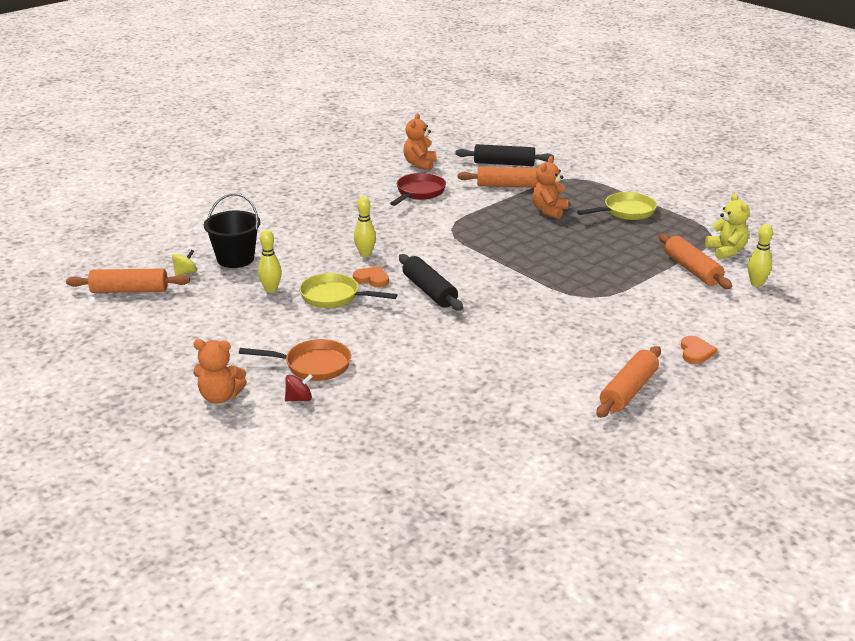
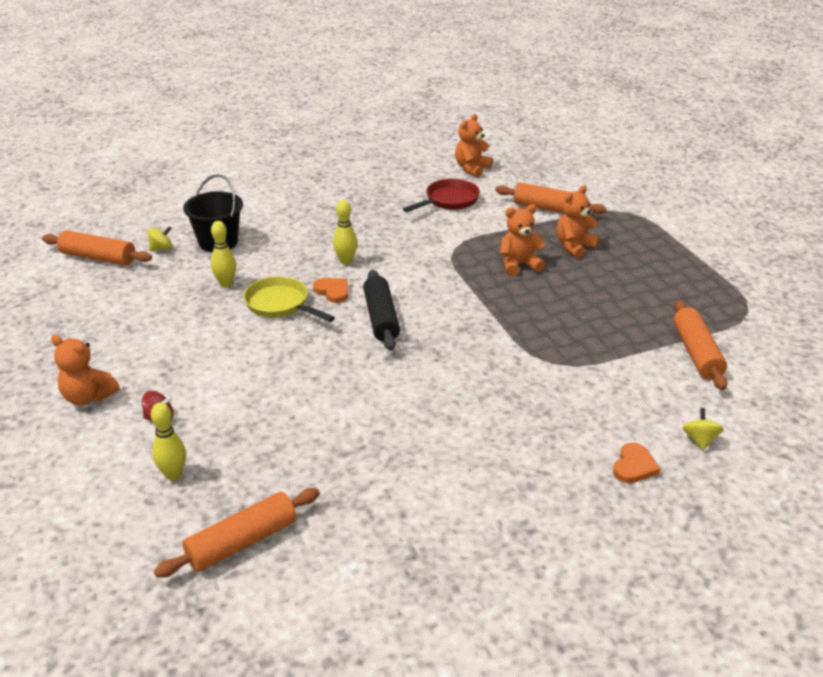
camera: 20 degrees right, 5 degrees up
orange pan [239,339,351,381] -> none
black rolling pin [456,144,554,166] -> none
yellow pan [577,192,657,220] -> none
orange rolling pin [596,346,661,418] -> orange rolling pin moved to [154,488,320,578]
yellow teddy bear [705,193,750,260] -> none
yellow bowling pin [748,224,773,287] -> yellow bowling pin moved to [151,402,186,481]
none -> orange teddy bear [500,204,546,276]
none -> yellow spinning top [683,408,724,450]

